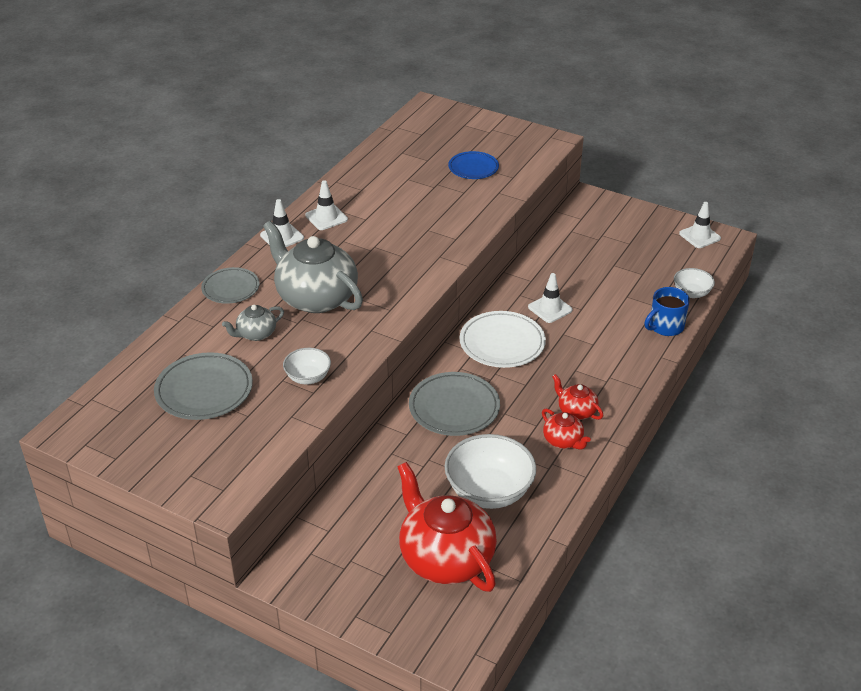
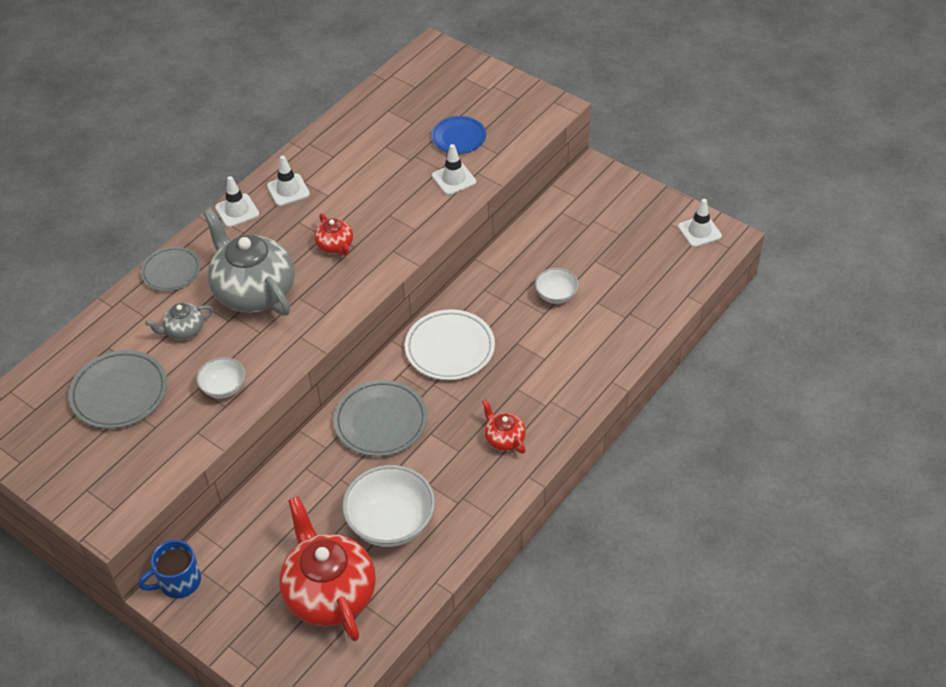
camera: 10 degrees right, 10 degrees up
white traffic cone [528,273,573,323] -> white traffic cone moved to [432,144,476,195]
red teapot [542,409,591,450] -> red teapot moved to [314,213,353,256]
blue mug [644,287,690,336] -> blue mug moved to [138,540,201,598]
white bowl [674,268,715,298] -> white bowl moved to [535,268,579,304]

